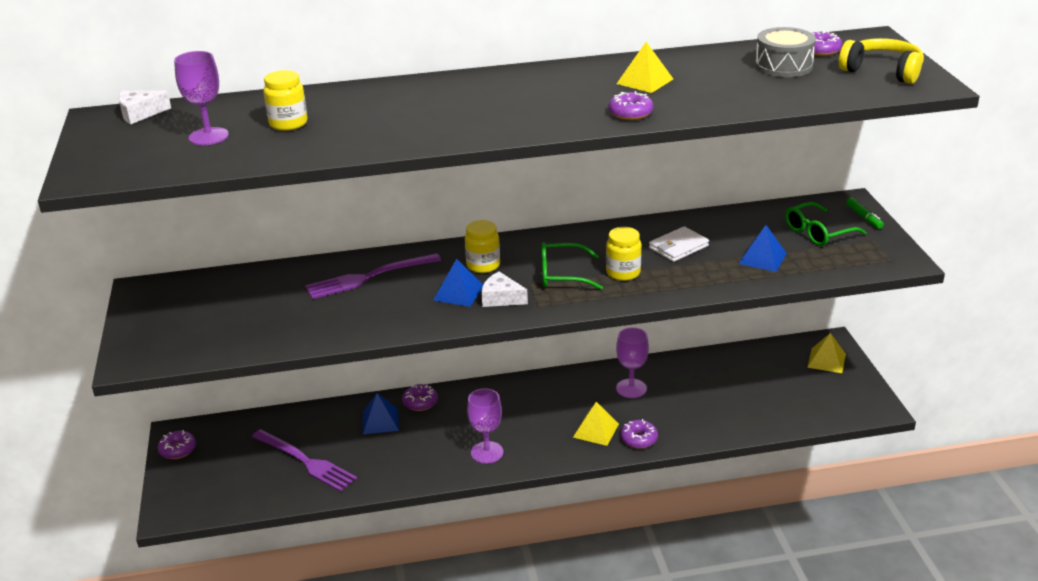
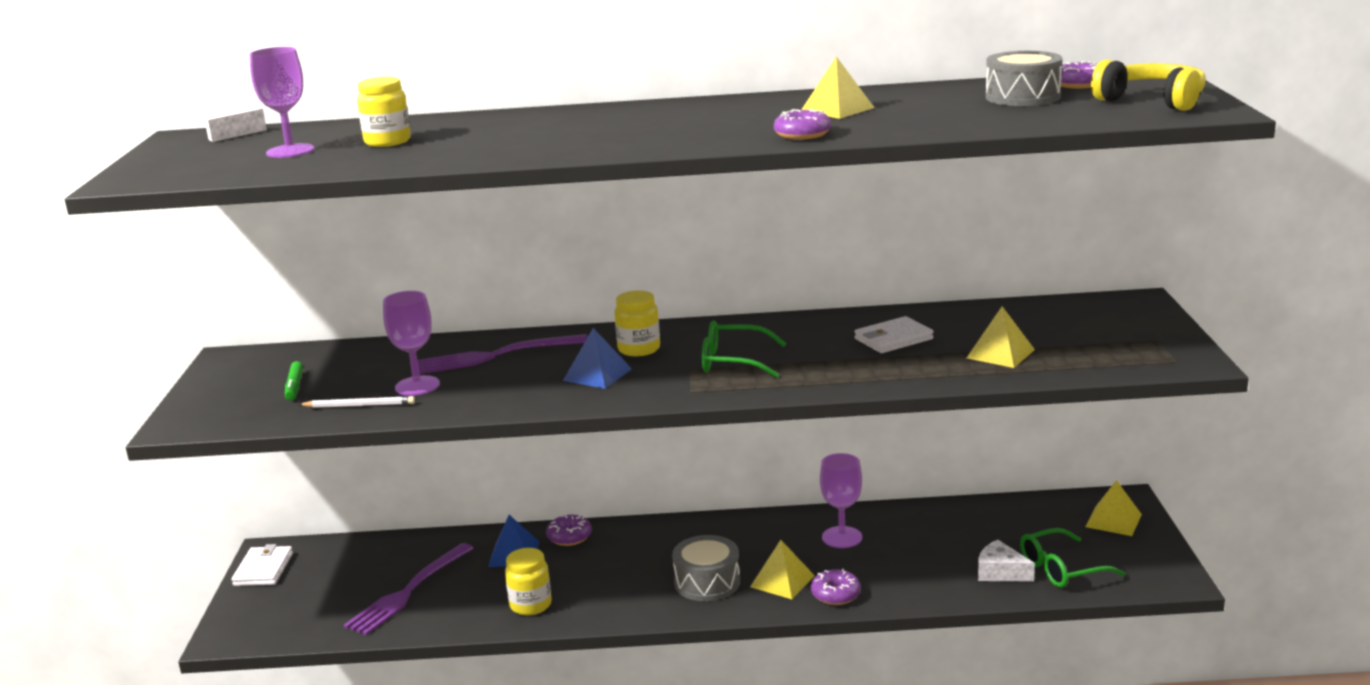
camera: 10 degrees right, 10 degrees down
purple donut [158,430,196,459] -> white wallet [231,544,293,586]
purple fork [252,429,357,492] -> purple fork turned 75 degrees clockwise [344,543,473,635]
purple goblet [467,388,503,464] -> purple goblet moved to [383,291,440,396]
white cheese [481,272,528,307] -> white cheese moved to [978,540,1035,582]
yellow jar [606,227,642,281] -> yellow jar moved to [505,548,552,615]
blue pyramid [738,225,787,272] -> yellow pyramid [967,306,1035,368]
green glasses [785,202,867,246] -> green glasses moved to [1020,528,1125,588]
green marker [846,197,884,229] -> green marker moved to [285,361,303,401]
none -> white pencil [298,396,415,408]
none -> grey drum [672,535,740,601]

